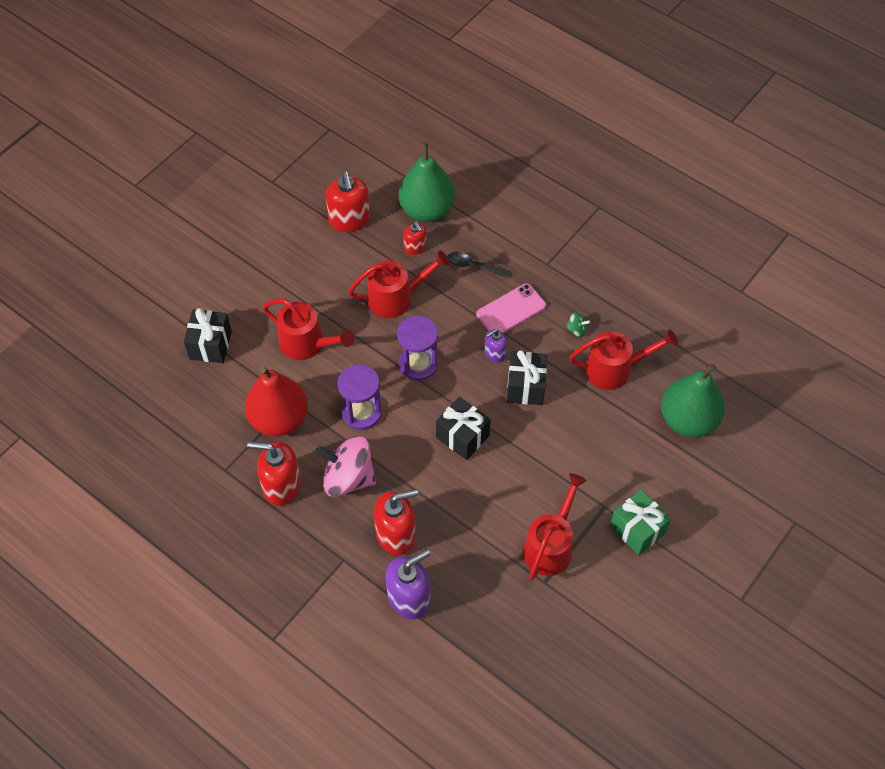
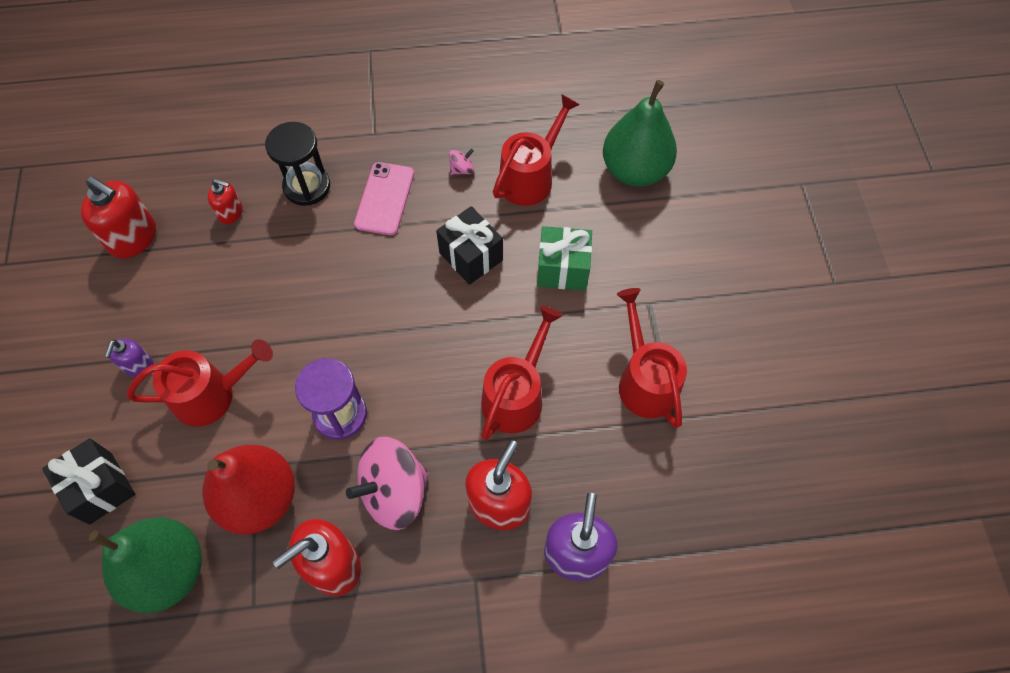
camera: 45 degrees left, 5 degrees up
red watering can [348,251,450,318] -> red watering can moved to [481,306,563,440]
purple hourglass [397,316,438,381] -> none
green pear [399,142,455,222] -> green pear moved to [89,517,202,613]
black gift [436,397,491,460] -> none
black spoon [447,252,509,278] -> black hourglass [265,122,330,206]
purple soap dispenser [484,329,507,363] -> purple soap dispenser moved to [105,338,154,377]
green spinning top [566,312,590,337] -> pink spinning top [449,149,474,175]
green gift [610,489,671,556] -> green gift moved to [537,226,592,291]

